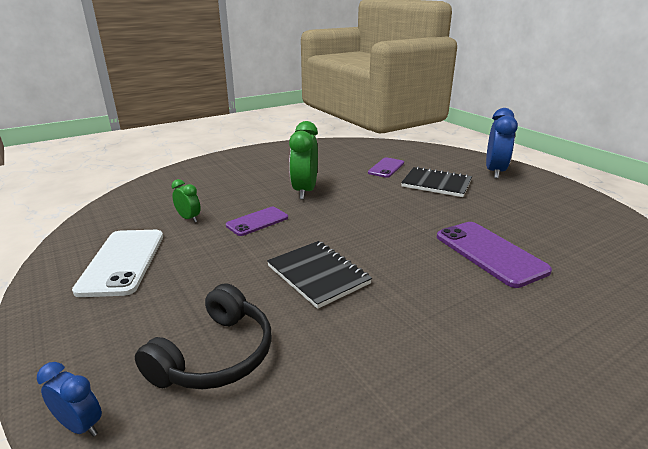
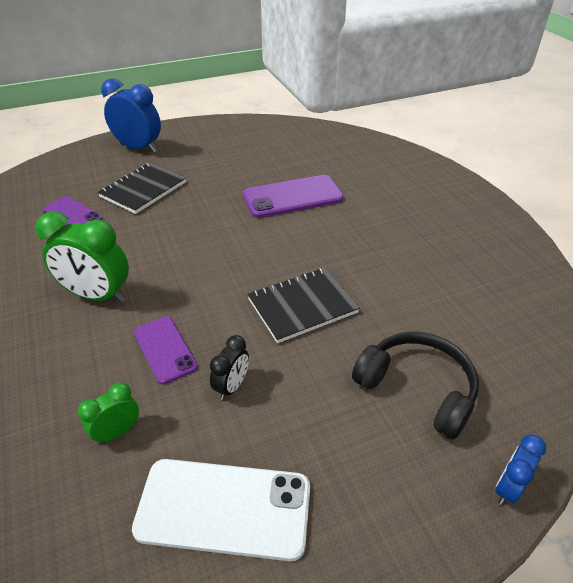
camera: 80 degrees left, 15 degrees up
none -> black clock [210,335,249,400]

